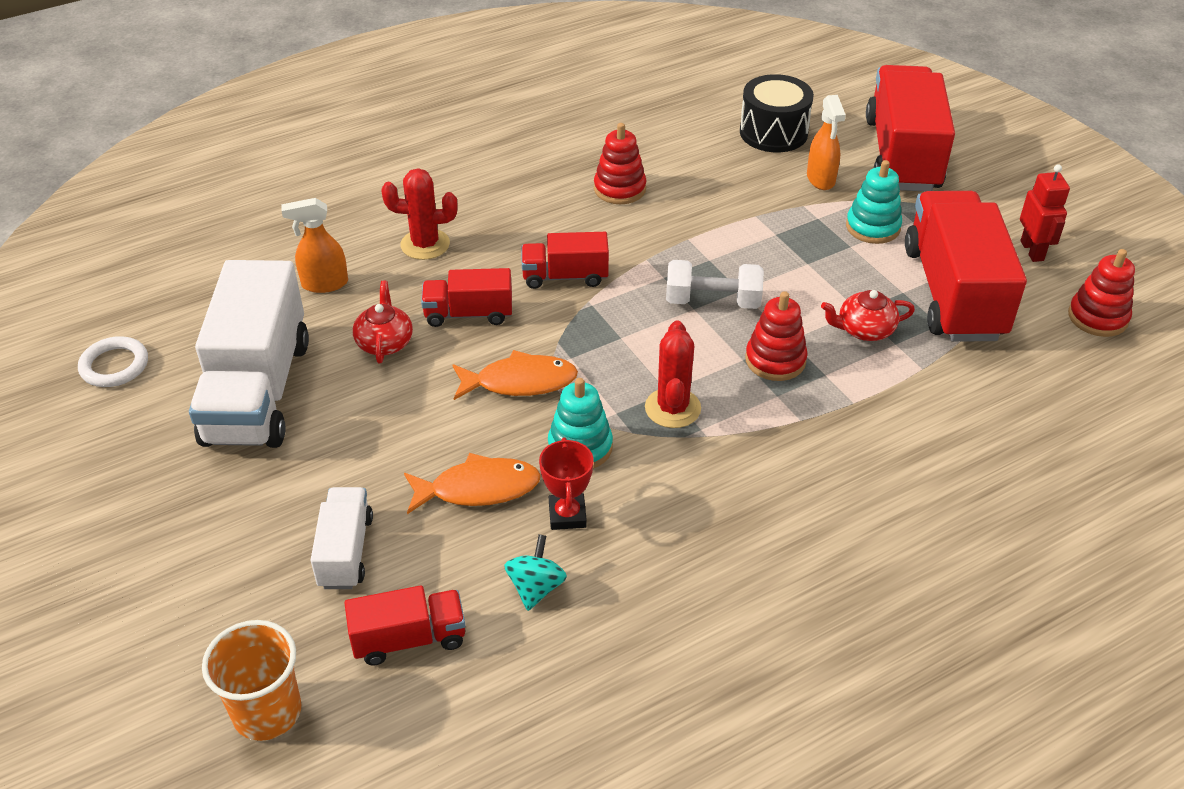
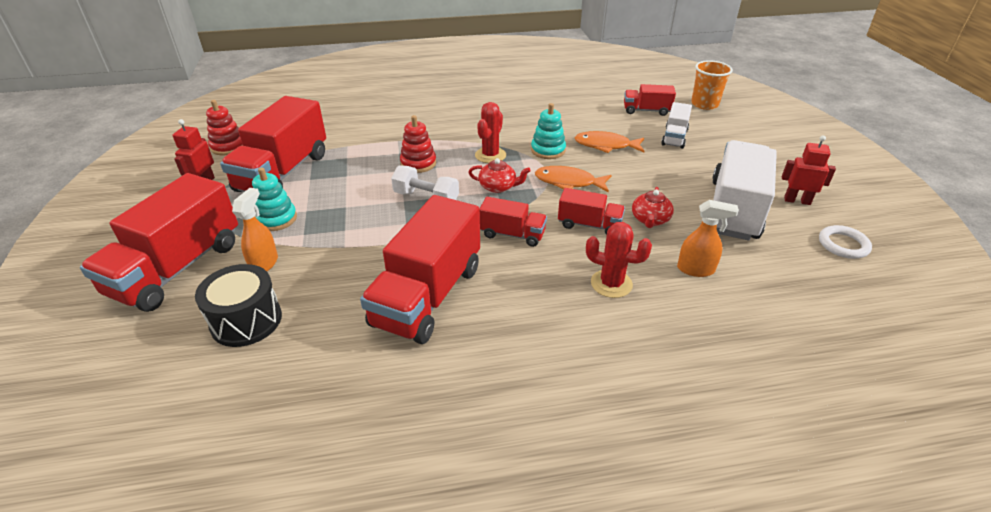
camera: 160 degrees left, 5 degrees down
turquoise spinning top [504,534,567,611] -> none
red trophy [539,437,594,530] -> none
red stacking toy [594,123,646,204] -> red truck [360,195,480,344]
red teapot [821,290,915,341] -> red teapot moved to [468,158,531,193]
none -> red robot [781,136,836,205]

